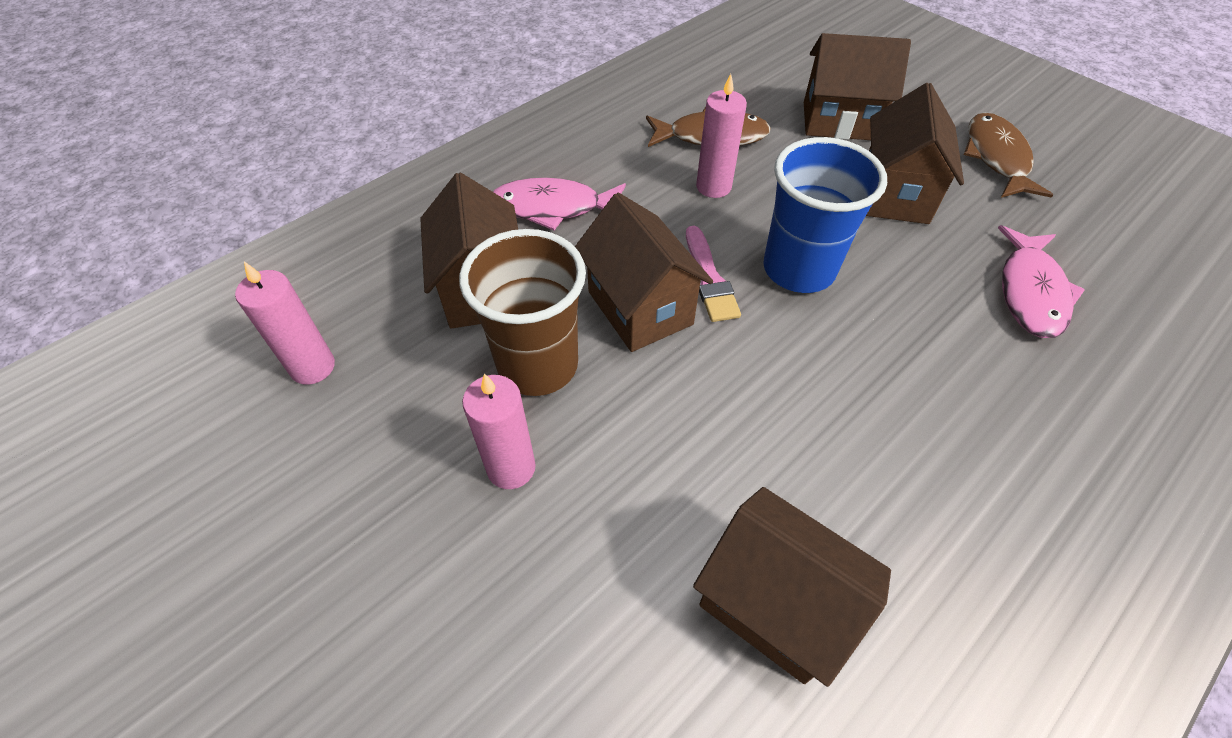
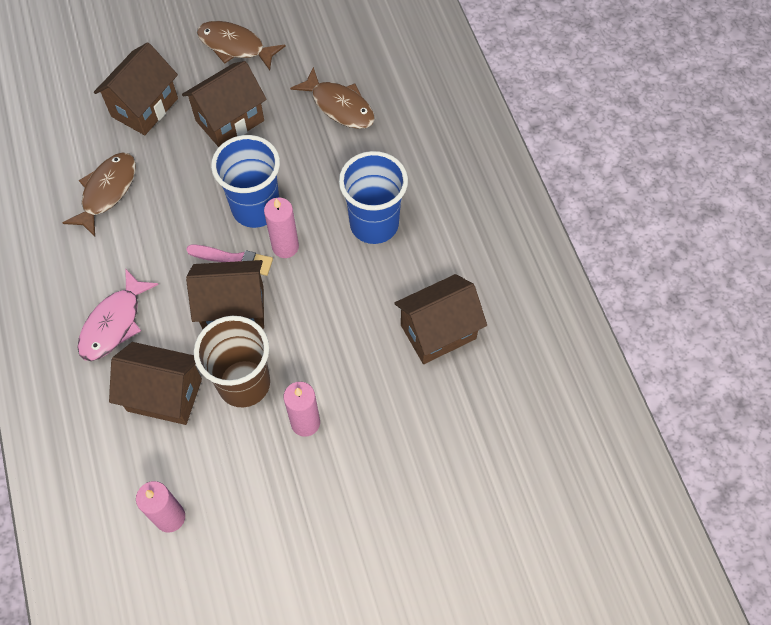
camera: 65 degrees left, 10 degrees up
pink candle [696,74,747,198] -> pink candle moved to [264,198,299,258]
brown house [866,83,964,224] -> brown house turned 75 degrees counterclockwise [182,61,267,147]
pink fish [998,225,1085,338] -> brown fish [290,67,375,129]
none -> blue cup [339,151,408,244]

